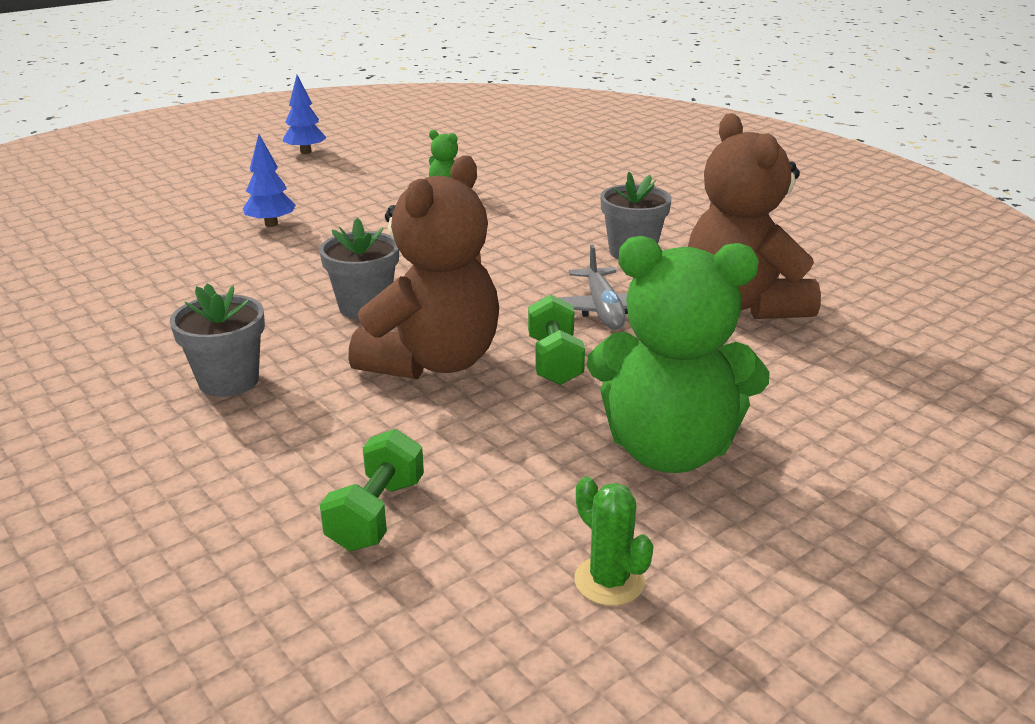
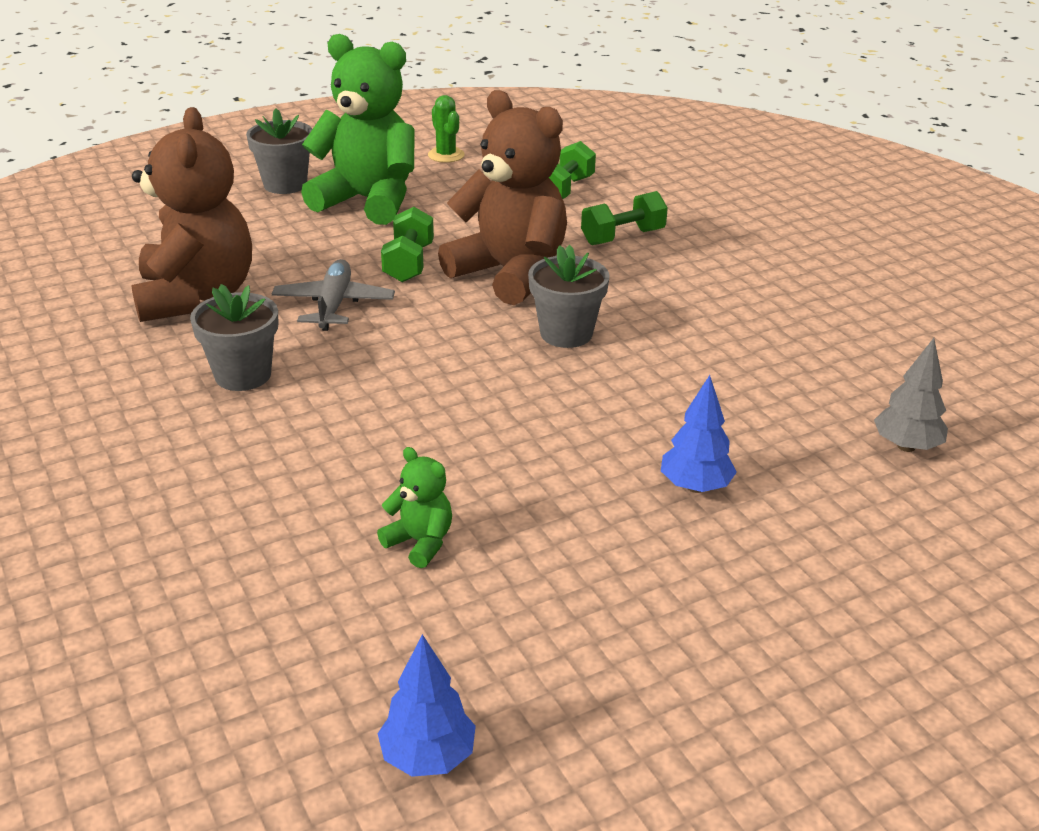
camera: 170 degrees left, 5 degrees up
grey flower pot [170,284,265,397] -> grey flower pot moved to [246,109,312,194]
blue tree [283,75,327,154] -> blue tree moved to [377,634,476,777]
brown teddy bear [348,155,499,379] -> brown teddy bear turned 90 degrees clockwise [438,90,567,305]
none -> green dumbbell [581,191,668,245]
none -> grey tree [874,338,948,452]

